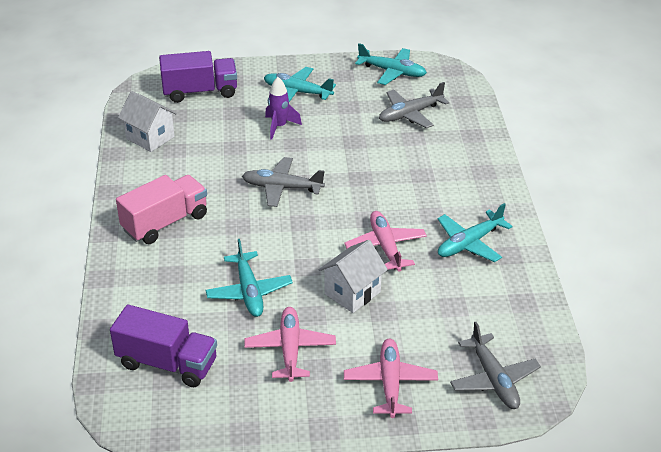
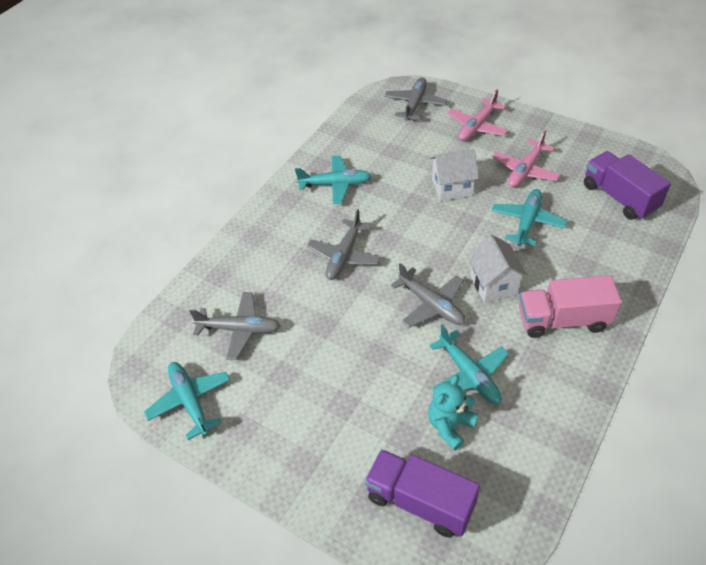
camera: 140 degrees left, 10 degrees up
white house [118,91,177,152] -> white house moved to [467,234,528,303]
turquoise plane [264,67,336,102] -> turquoise plane moved to [429,324,509,404]
purple rocket [265,77,302,140] -> none
pink plane [344,211,427,272] -> none
none -> grey plane [307,209,381,280]
none -> turquoise teddy bear [428,375,478,451]

